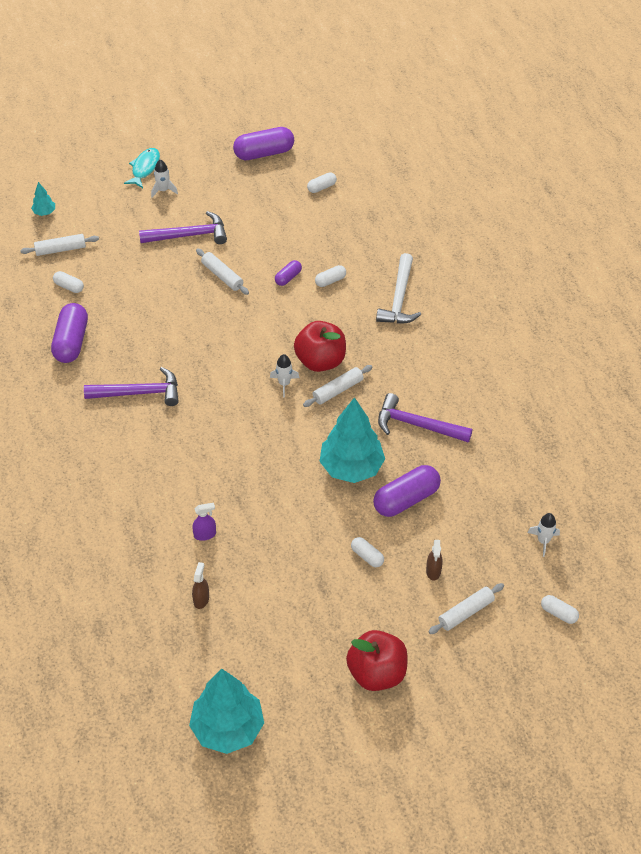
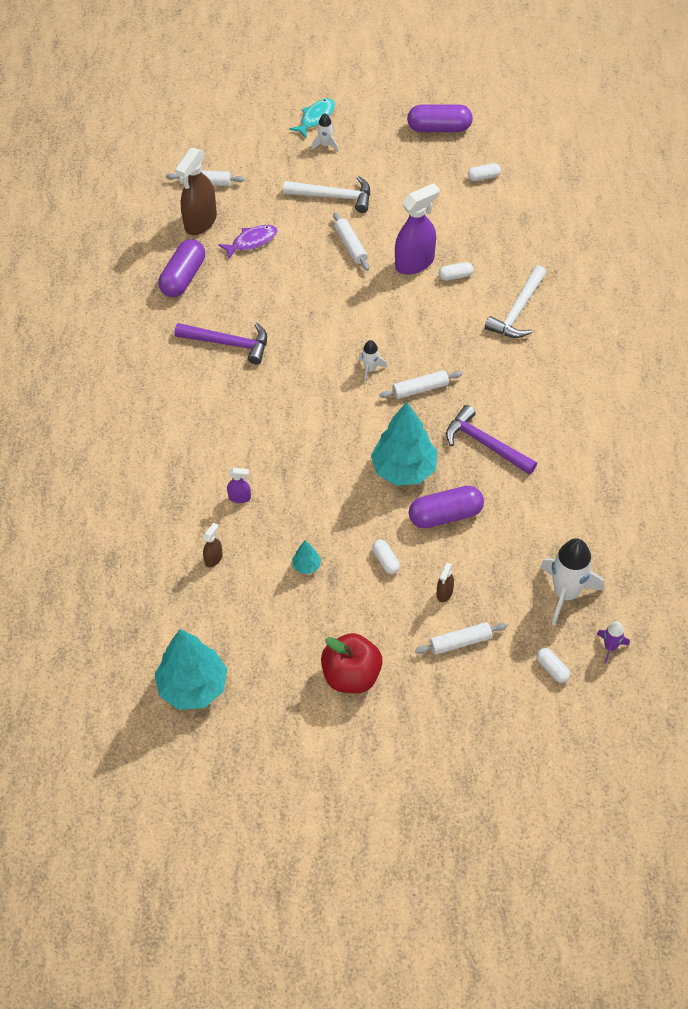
camera: 20 degrees right, 5 degrees up
turquoise tree [31,182,55,216] -> turquoise tree moved to [292,541,321,574]
white capsule [53,271,84,293] -> brown spray bottle [175,148,217,235]
purple hammer [139,211,227,244] -> white hammer [283,176,370,213]
purple capsule [275,260,302,286] -> purple spray bottle [395,183,440,275]
red apple [294,321,346,372] -> none
white rocket [527,513,560,557] -> white rocket [540,538,604,625], size x2.02
none -> purple fish [218,225,278,259]
none -> purple rocket [597,621,630,664]

